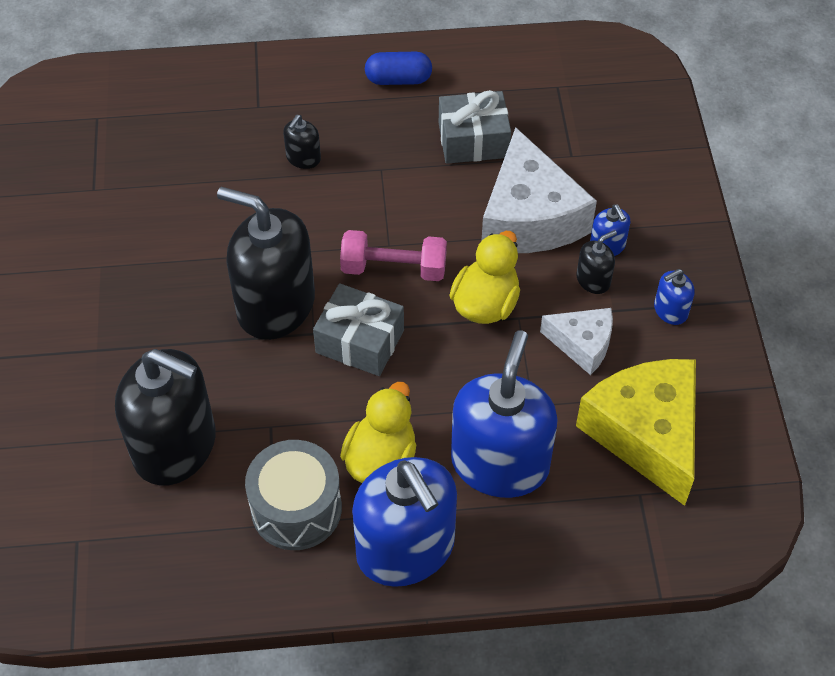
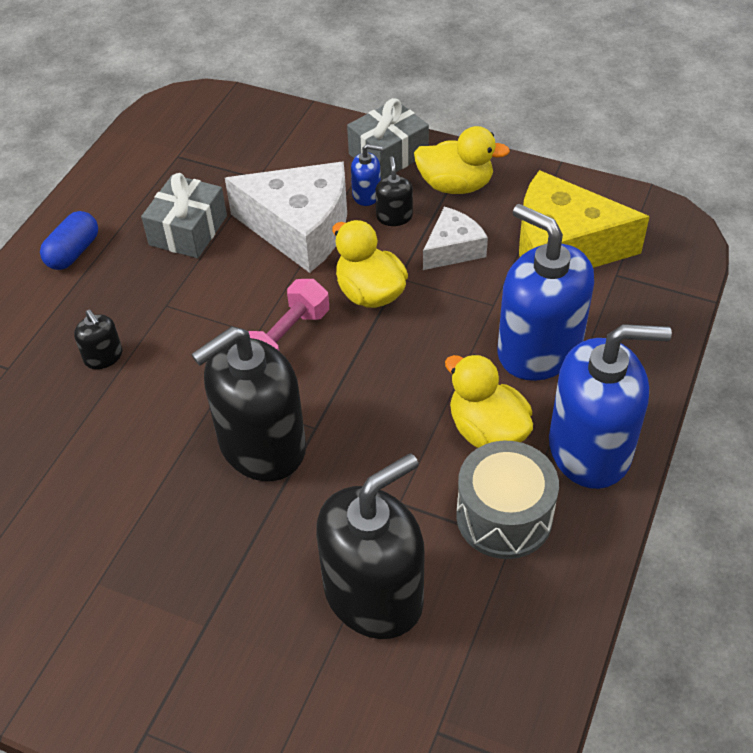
camera: 60 degrees left, 5 degrees down
grey gift [313,283,404,376] -> grey gift moved to [347,98,429,180]
blue soap dispenser [654,269,695,325] -> yellow duck [414,126,510,194]

